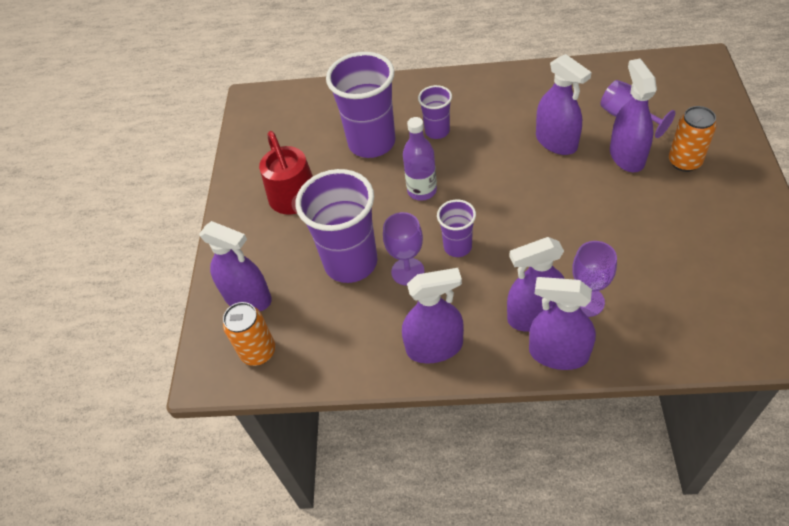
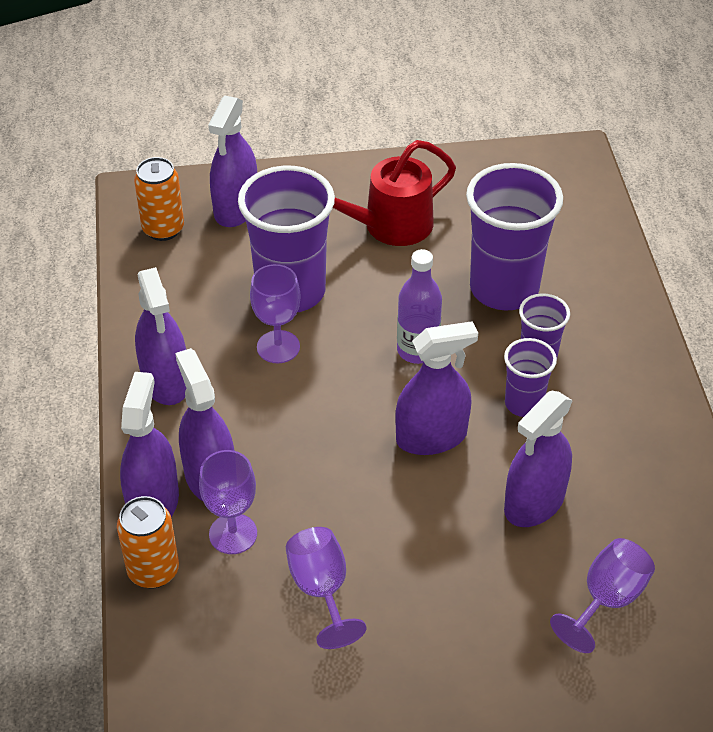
camera: 75 degrees right, 5 degrees down
purple cup [437,200,476,257] -> purple cup moved to [504,338,557,417]
purple spray bottle [610,59,657,172] -> purple spray bottle moved to [395,321,478,455]
orange can [669,106,716,172] -> orange can moved to [117,496,179,588]
none -> purple goblet [286,527,367,649]

